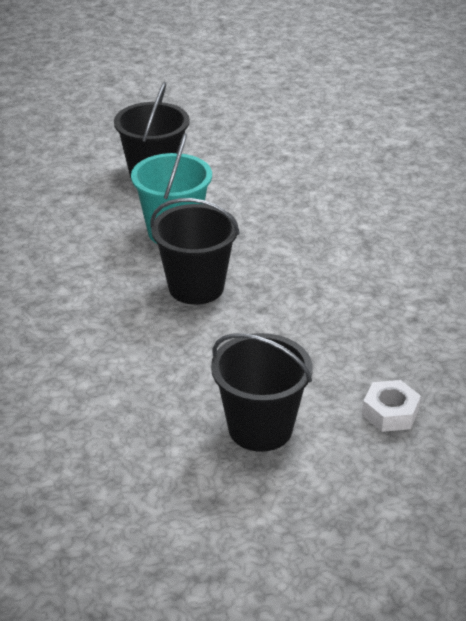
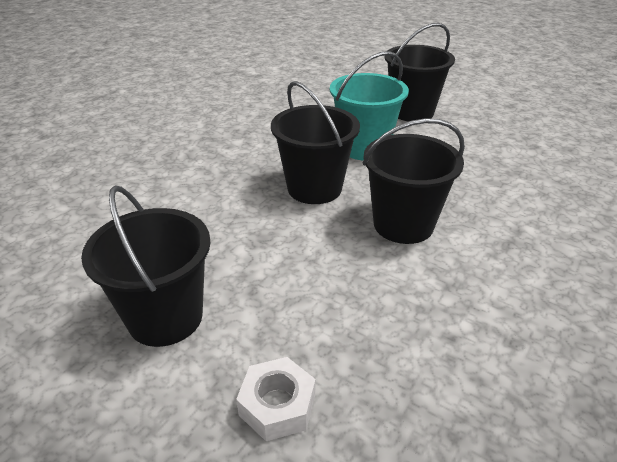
camera: 50 degrees right, 0 degrees up
none -> black bucket [363,118,465,244]

